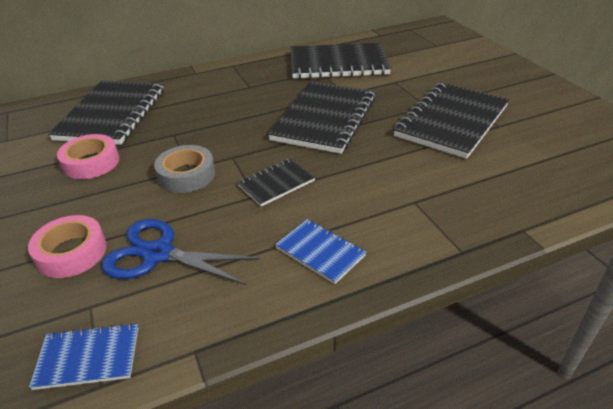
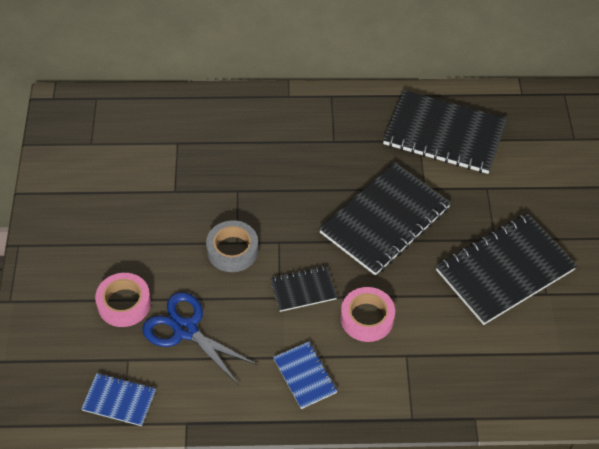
camera: 20 degrees right, 15 degrees up
black notebook [48,81,164,145] -> none
pink tape [57,134,119,179] -> pink tape moved to [340,287,395,342]

